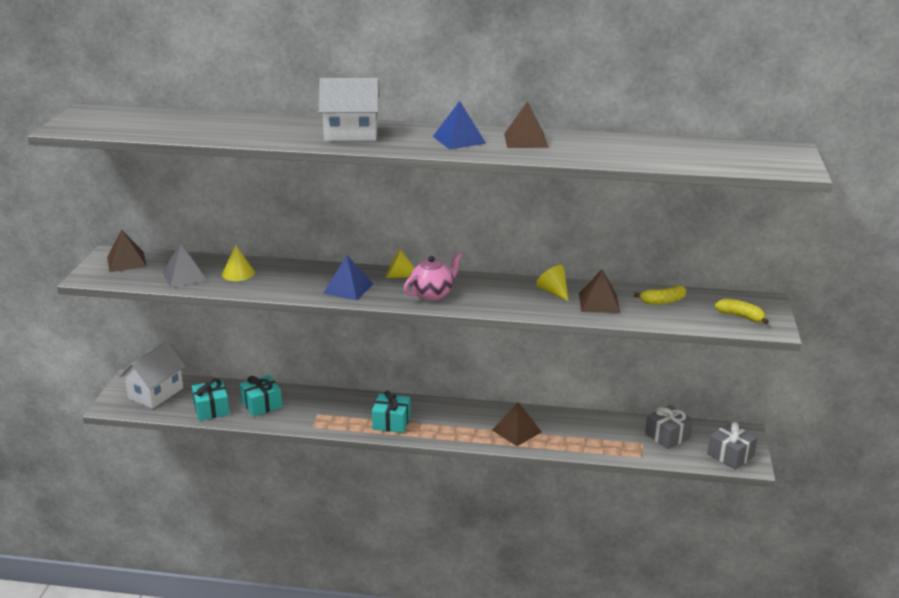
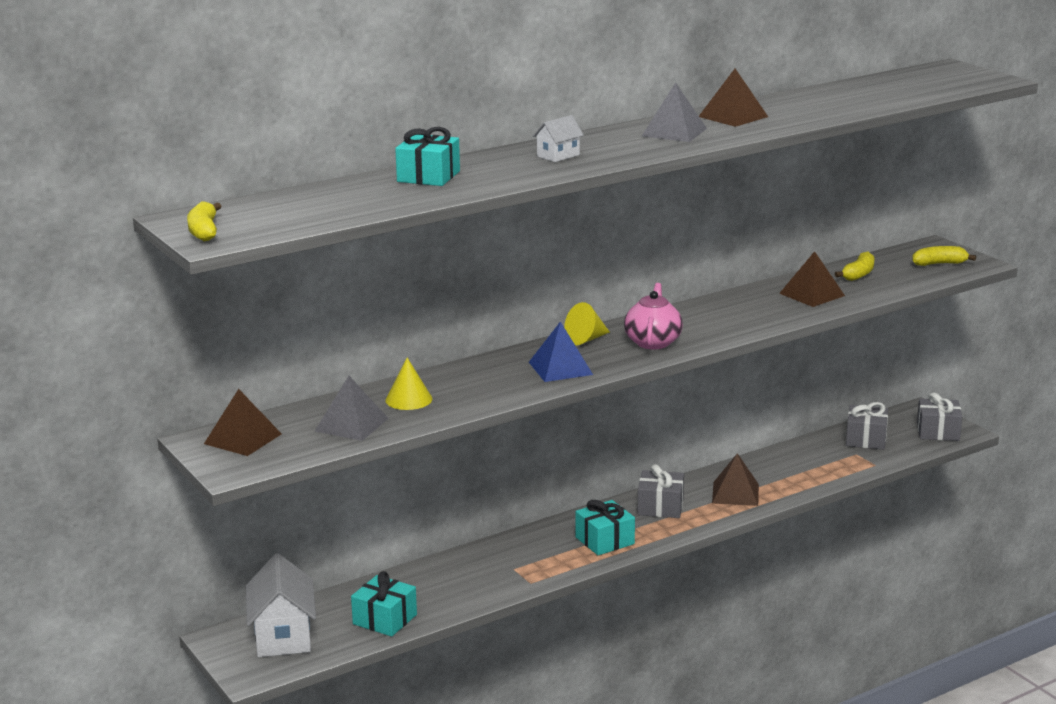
camera: 40 degrees left, 5 degrees down
turquoise gift [240,375,282,417] -> turquoise gift moved to [395,127,460,186]
white house [319,78,380,141] -> white house [533,115,584,162], size x0.50
blue pyramid [433,101,486,149] -> grey pyramid [642,82,707,142]
yellow cone [536,265,568,301] -> none
none -> yellow banana [187,201,222,242]
none -> grey gift [638,464,684,518]

